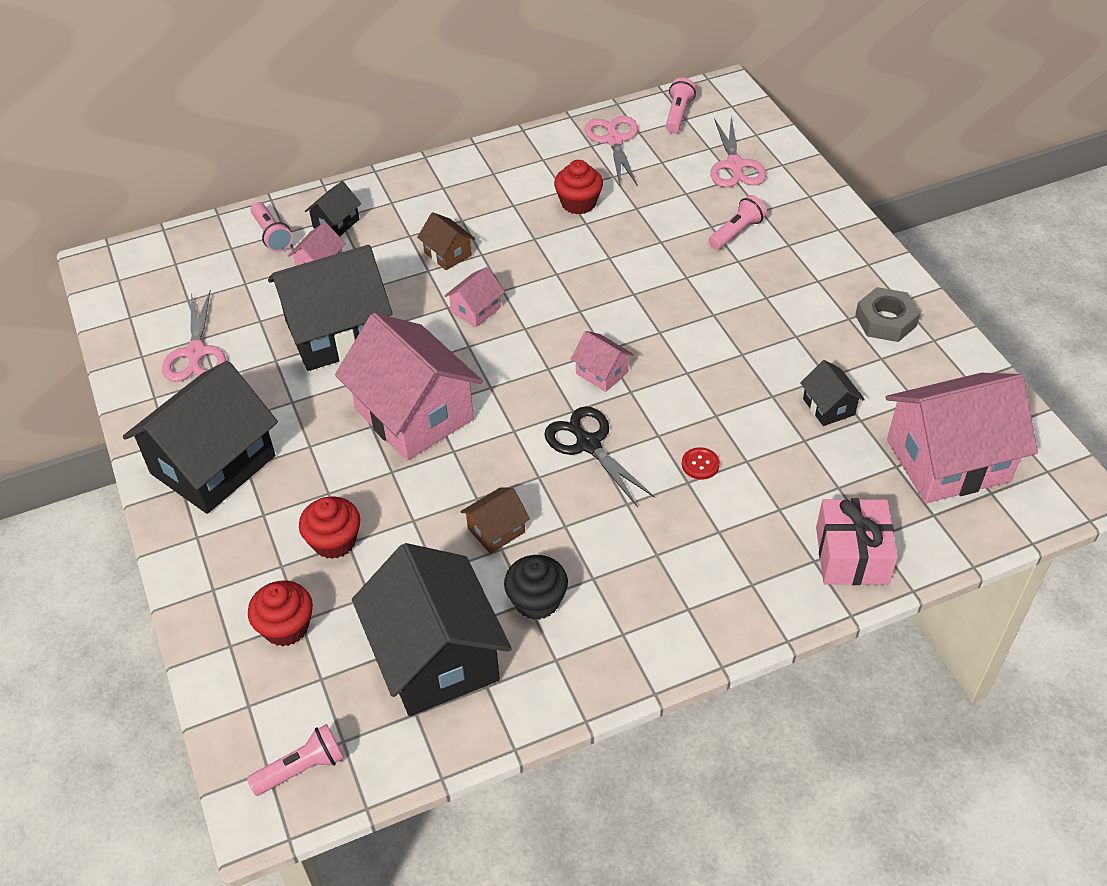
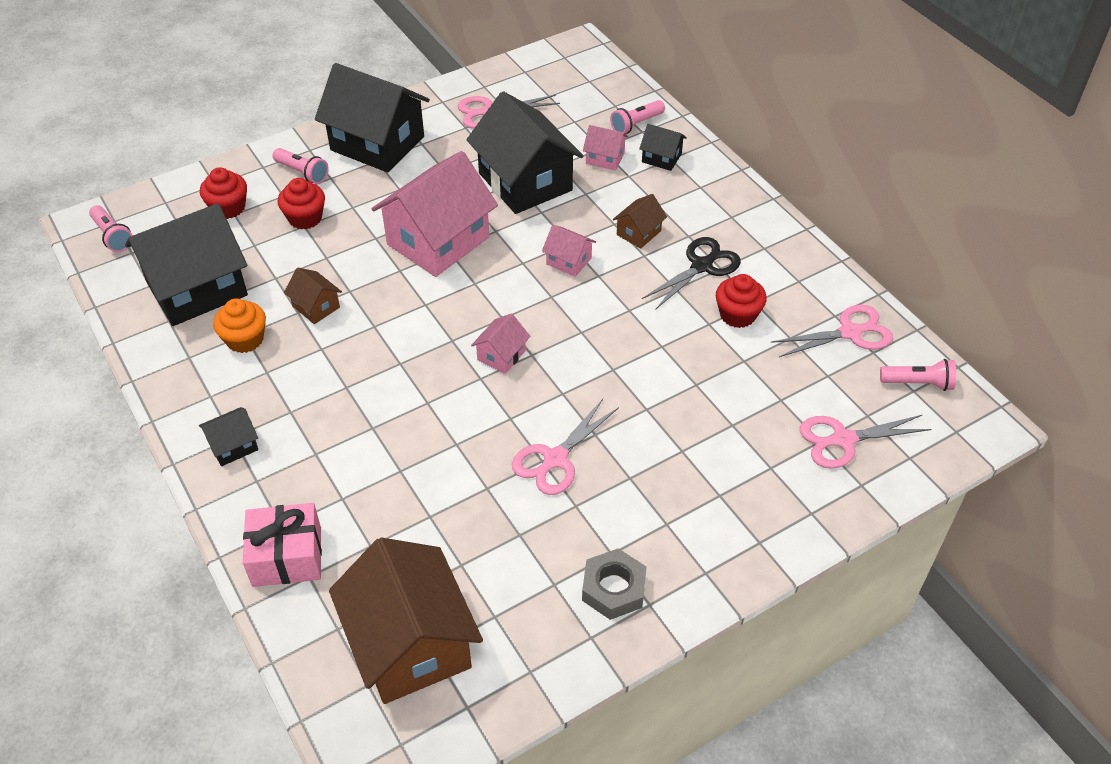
camera: 80 degrees right, 0 degrees up
black cupcake [504,555,568,620] -> orange cupcake [213,299,266,353]
black scissors [544,406,655,507] -> black scissors moved to [642,237,741,310]
red button [682,447,720,480] -> none
pink flashlight [708,195,767,250] -> pink flashlight moved to [272,148,329,184]
black house [800,360,865,426] -> black house moved to [199,407,258,466]
pink house [886,373,1038,503] -> brown house [329,538,483,704]
none -> pink scissors [512,399,619,495]

